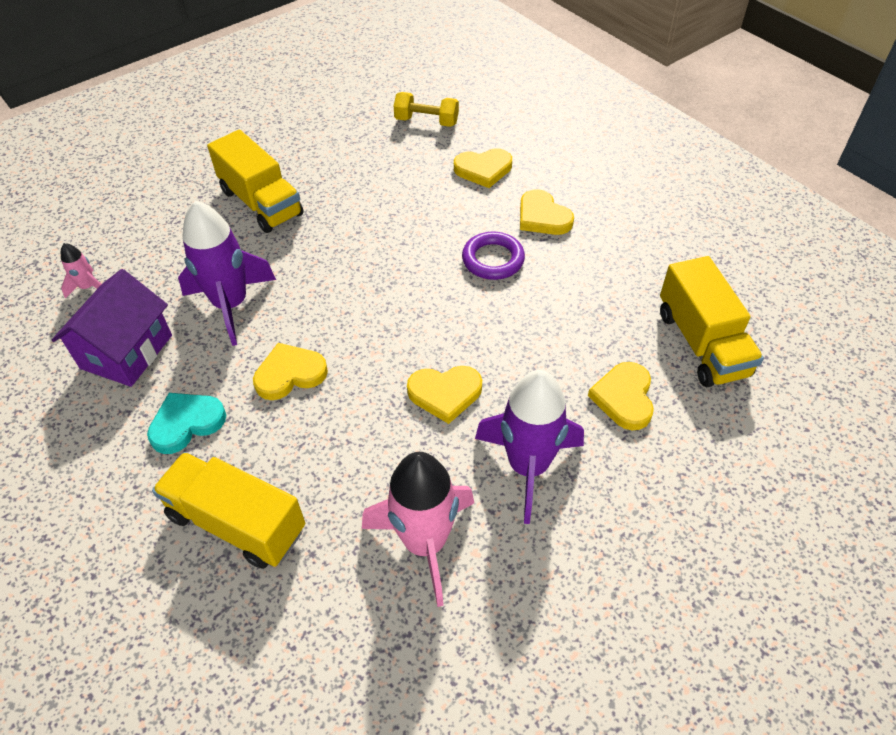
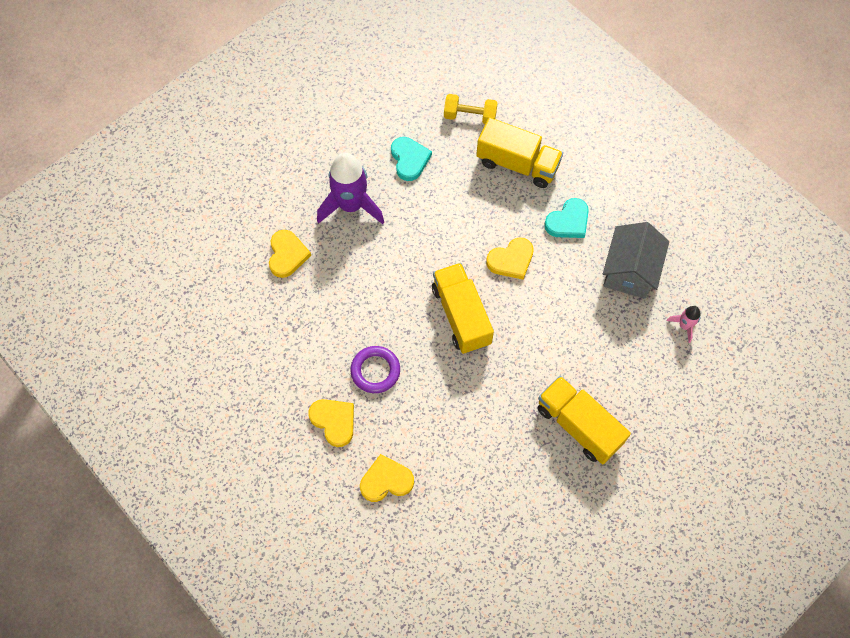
camera: 175 degrees right, 15 degrees up
purple house [52,269,172,387] -> grey house [603,222,669,298]
purple rocket [178,201,276,346] -> none
pink rocket [362,452,474,607] -> turquoise heart [391,137,432,181]
yellow dumbbell [394,92,459,127] -> yellow dumbbell moved to [444,94,498,124]
yellow heart [407,366,482,424] -> none
yellow truck [660,256,764,387] -> yellow truck moved to [432,263,494,354]

